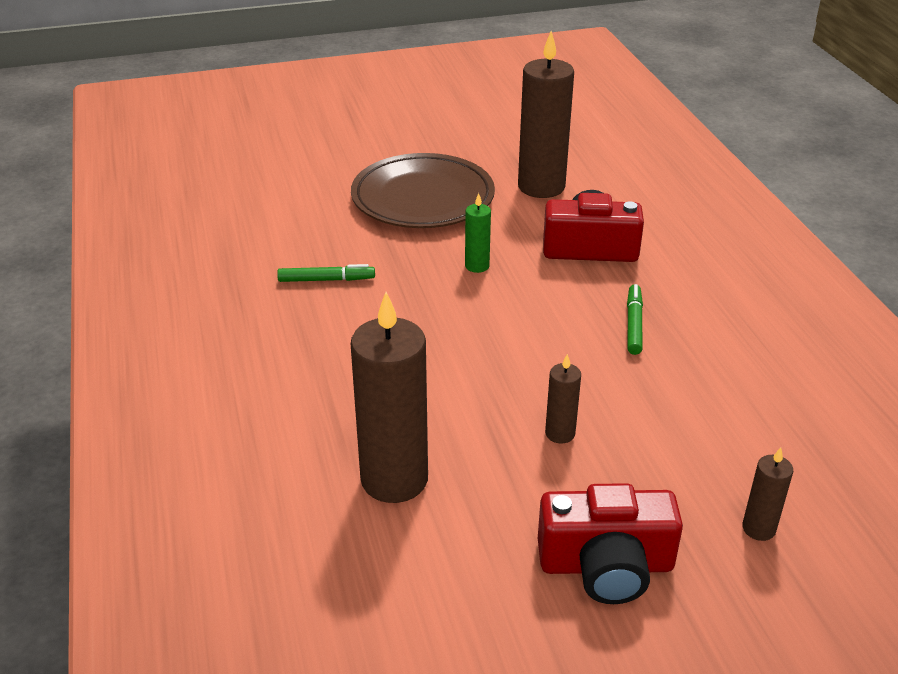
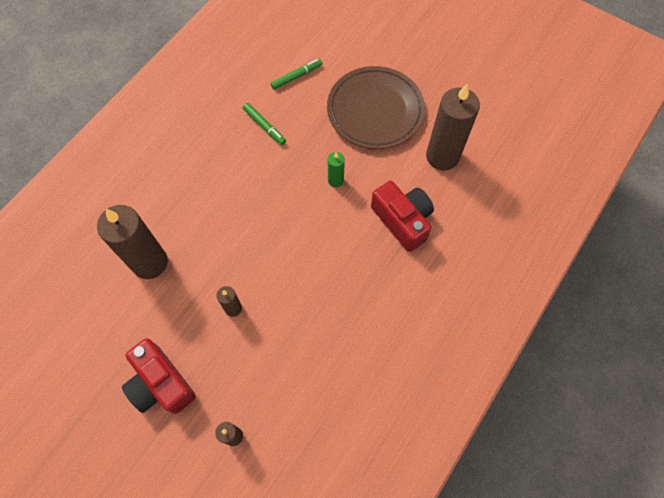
camera: 50 degrees right, 30 degrees up
green marker [627,284,643,355] -> green marker moved to [271,59,323,90]

